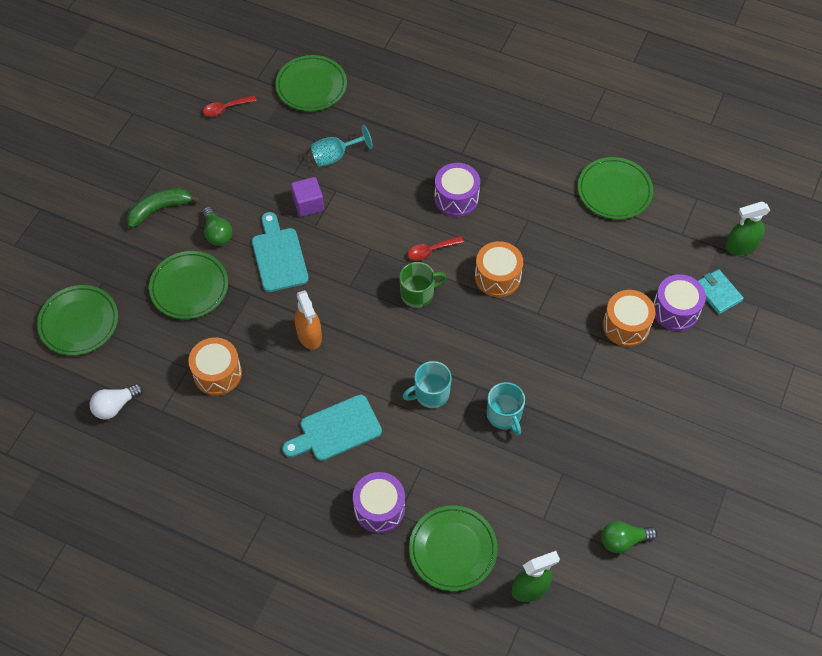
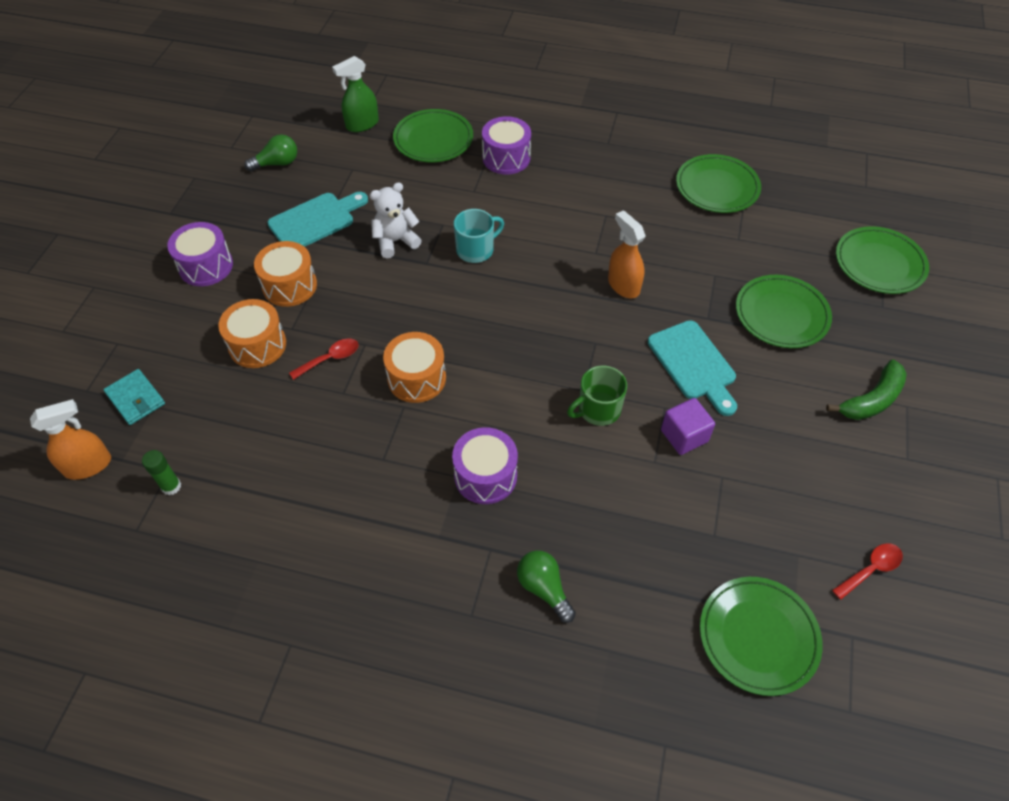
camera: 170 degrees right, 5 degrees down
white light bulb [90,384,143,420] -> none
orange drum [188,338,242,395] -> orange drum moved to [254,241,317,307]
green light bulb [202,207,232,246] -> green light bulb moved to [517,550,576,623]
turquoise cutting board [282,395,382,461] -> turquoise cutting board moved to [267,192,368,247]
turquoise goblet [311,125,373,167] -> none
green mug [400,262,447,308] -> green mug moved to [567,365,627,426]
red spoon [408,236,464,261] -> red spoon moved to [289,338,359,380]
turquoise mug [487,382,525,436] -> white teddy bear [370,182,422,258]
green plate [578,157,653,220] -> green plate moved to [676,154,761,213]
purple drum [653,274,706,331] -> purple drum moved to [167,222,233,286]
green spray bottle [725,202,770,255] -> orange spray bottle [30,399,111,480]
none -> green glue stick [142,450,181,495]

